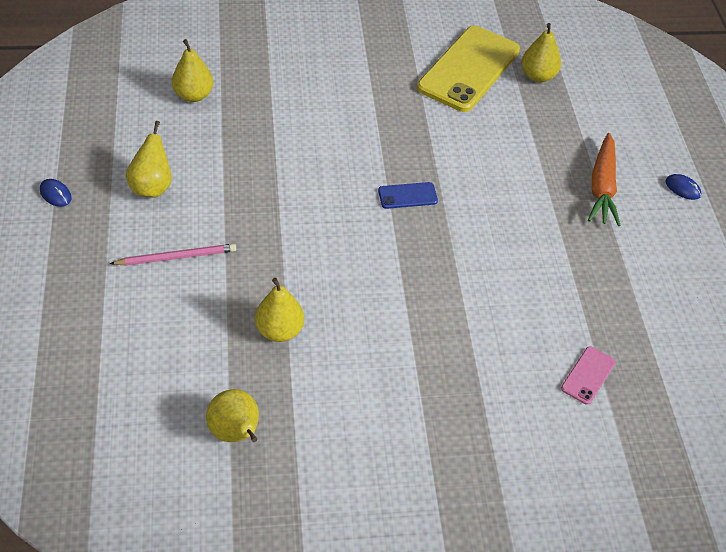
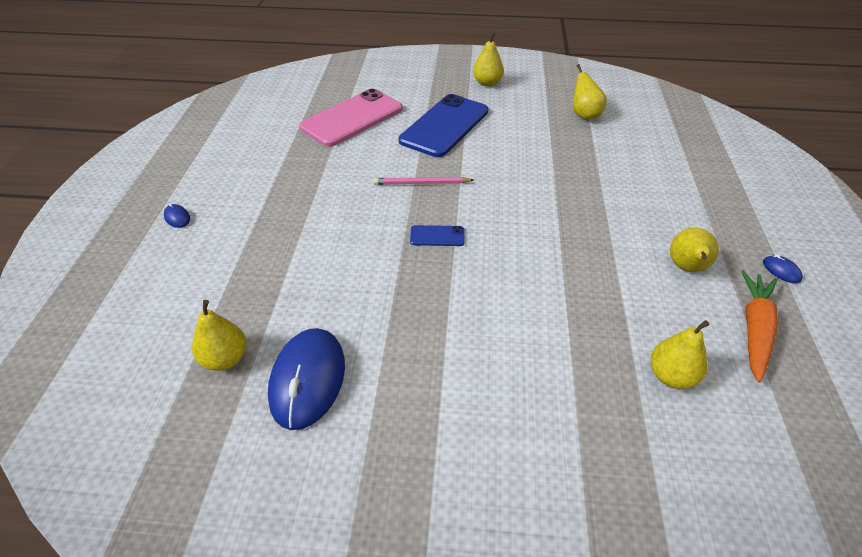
camera: 165 degrees left, 5 degrees down
pink pencil [109,244,236,266] -> pink pencil moved to [373,177,474,185]
yellow pear [255,278,304,342] -> yellow pear moved to [473,32,504,87]
yellow phone [417,26,520,112] -> blue mouse [268,328,345,430]
pink phone [561,346,616,405] -> pink phone [299,88,403,147], size x2.34
orange carrot [588,133,621,226] -> orange carrot moved to [741,270,778,382]
none -> blue phone [399,94,489,157]

